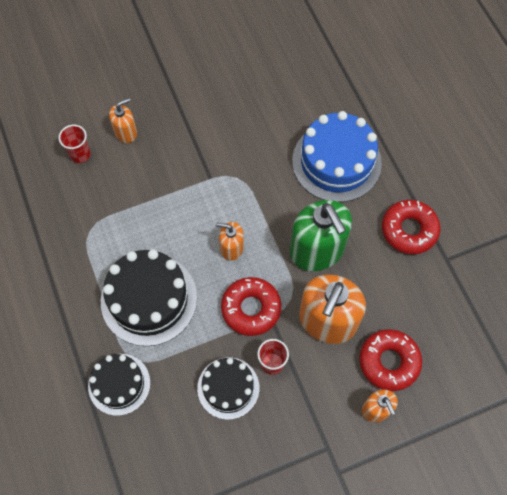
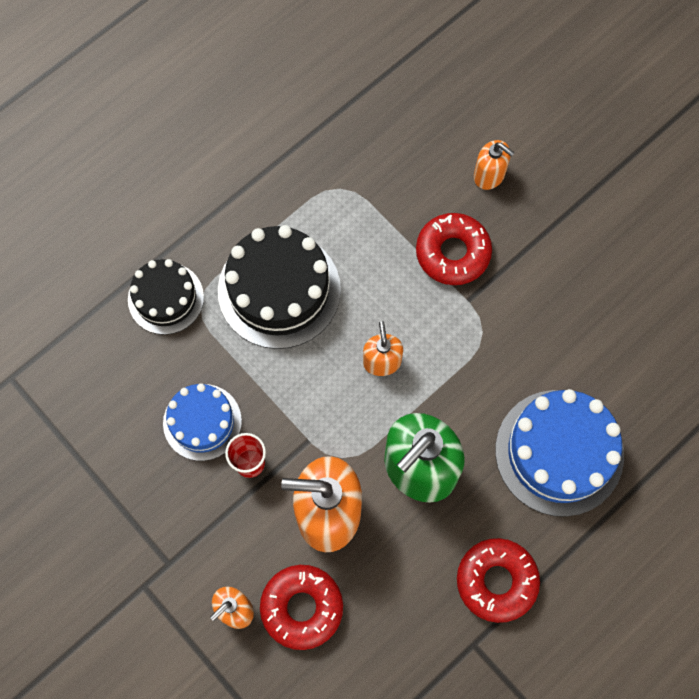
camera: 70 degrees right, 5 degrees up
red cup [59,125,91,163] -> none
black cake [197,358,259,420] -> blue cake [163,383,242,461]
red donut [221,277,281,336] -> red donut moved to [416,213,492,285]

